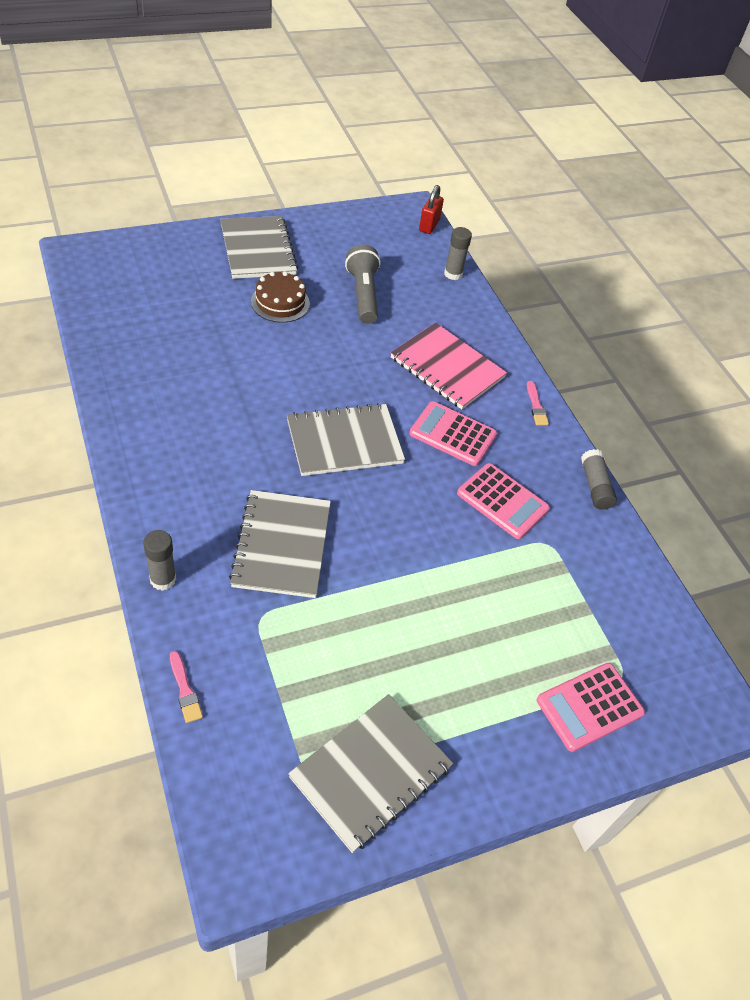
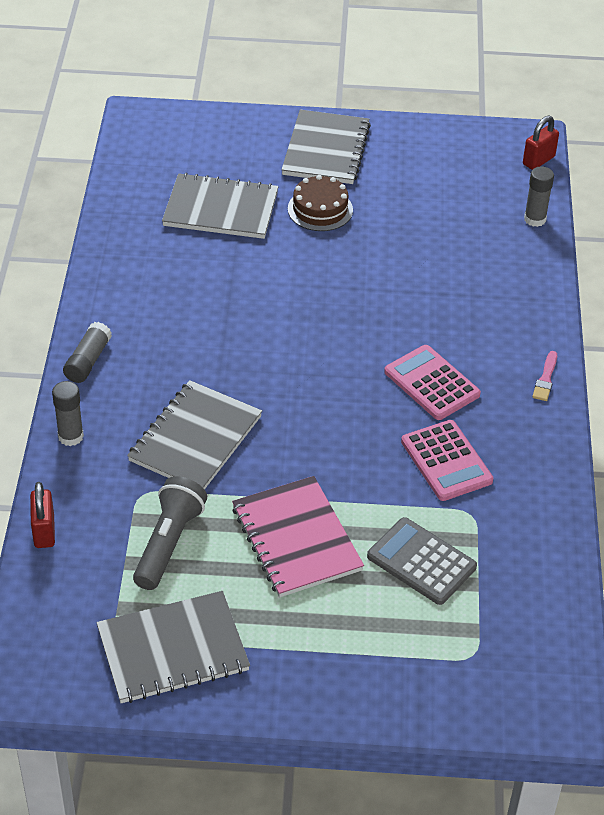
camera: 30 degrees right, 5 degrees down
pink brush [170,651,203,723] -> red padlock [30,482,55,548]
grey notebook [287,403,405,476] -> grey notebook moved to [162,173,278,239]
grey flashlight [345,244,380,324] -> grey flashlight moved to [133,476,207,590]
pink notebook [391,323,507,409] -> pink notebook moved to [232,476,364,597]
pink calculator [537,663,645,752] -> none
grey glue stick [581,449,617,510] -> grey glue stick moved to [63,322,112,383]
none -> grey calculator [367,517,477,605]

